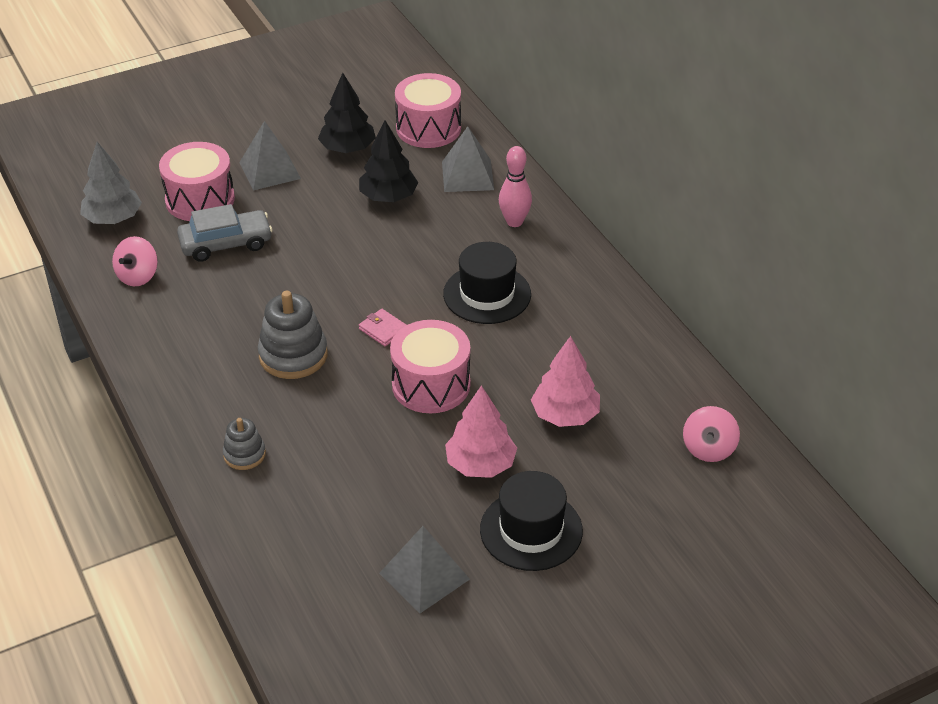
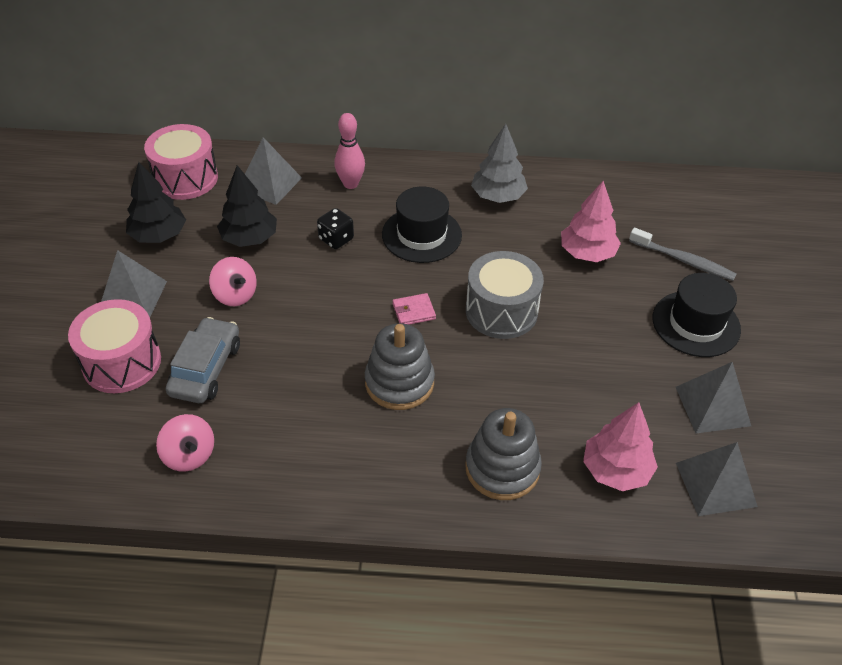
camera: 60 degrees left, 5 degrees up
grey tree [80,142,142,224] -> grey tree moved to [471,124,528,203]
grey stacking toy [223,418,266,470] -> grey stacking toy [465,408,542,500], size x1.74
pink drum [390,320,470,413] -> grey drum [466,251,544,339]
pink tree [445,385,517,478] -> pink tree moved to [583,402,658,491]
pink spinning top [683,406,740,462] -> pink spinning top moved to [209,257,257,306]
none -> black dice [317,208,354,249]
none -> grey toothbrush [629,228,737,281]
none -> grey pyramid [676,442,758,516]

